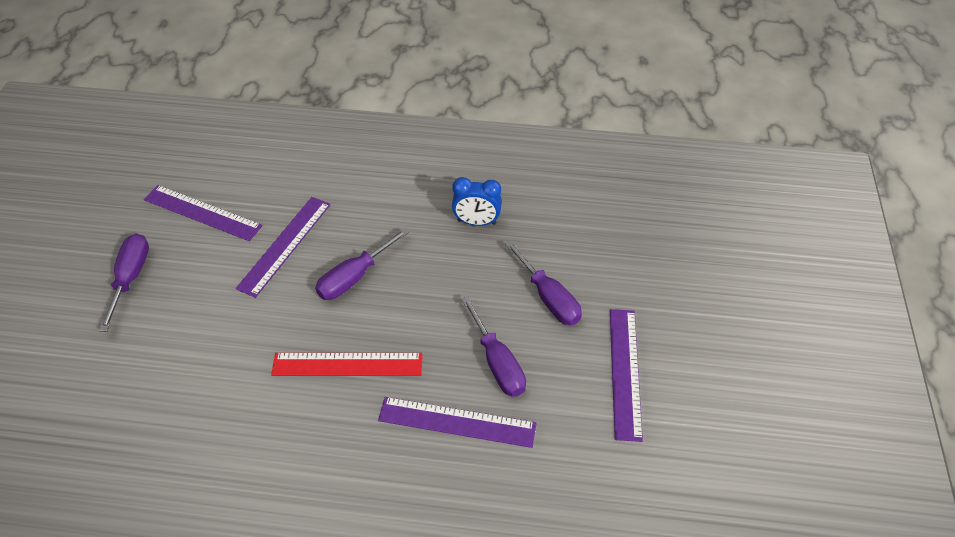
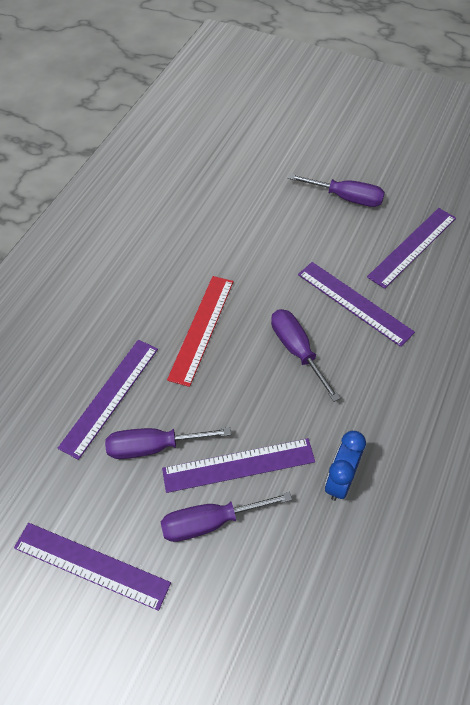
camera: 110 degrees right, 5 degrees up
none -> purple ruler [162,438,315,493]

